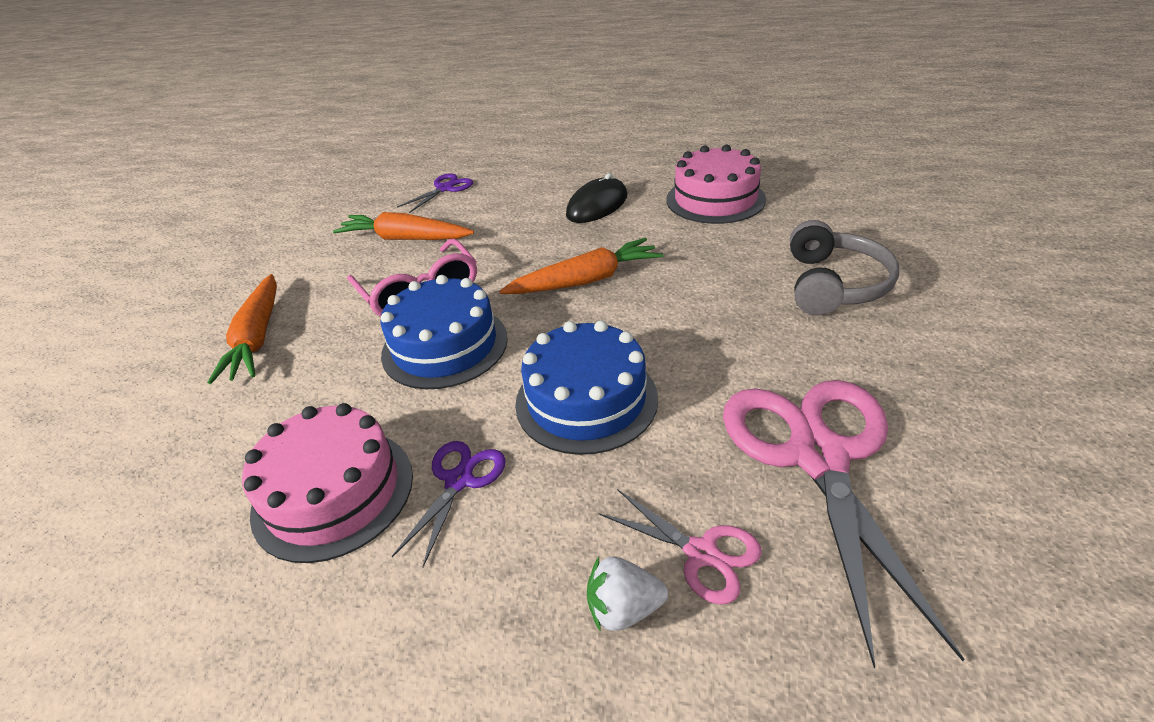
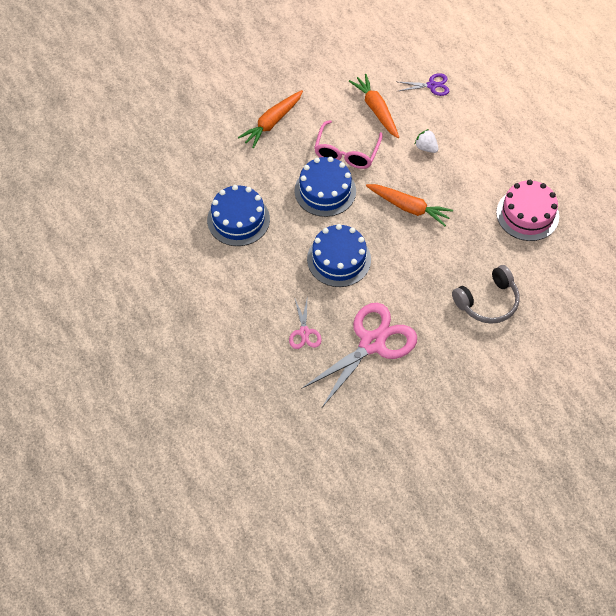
camera: 45 degrees right, 20 degrees up
pink cake [242,403,413,563] -> blue cake [207,185,270,246]
purple scissors [391,441,506,567] -> none
black mouse [566,173,627,223] -> none
white strawberry [587,557,668,632] -> white strawberry moved to [414,129,439,153]

